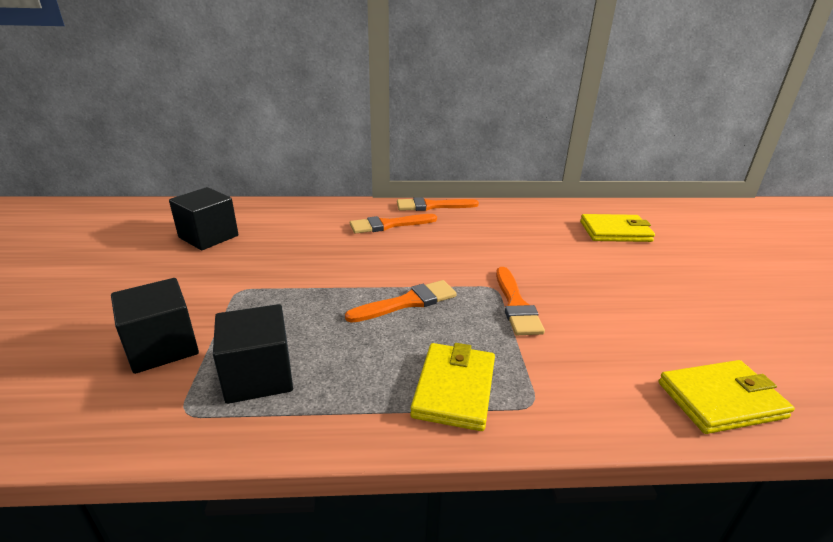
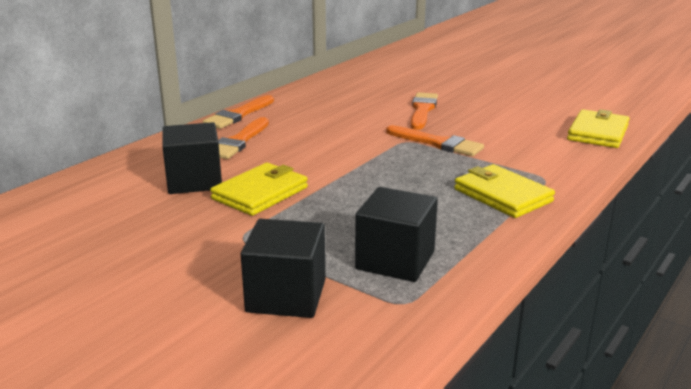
camera: 50 degrees left, 5 degrees down
black cube [169,187,238,250] -> black cube moved to [162,122,222,194]
orange brush [345,280,457,323] -> orange brush moved to [411,92,438,130]
yellow wallet [580,214,655,242] -> yellow wallet moved to [210,163,308,216]

